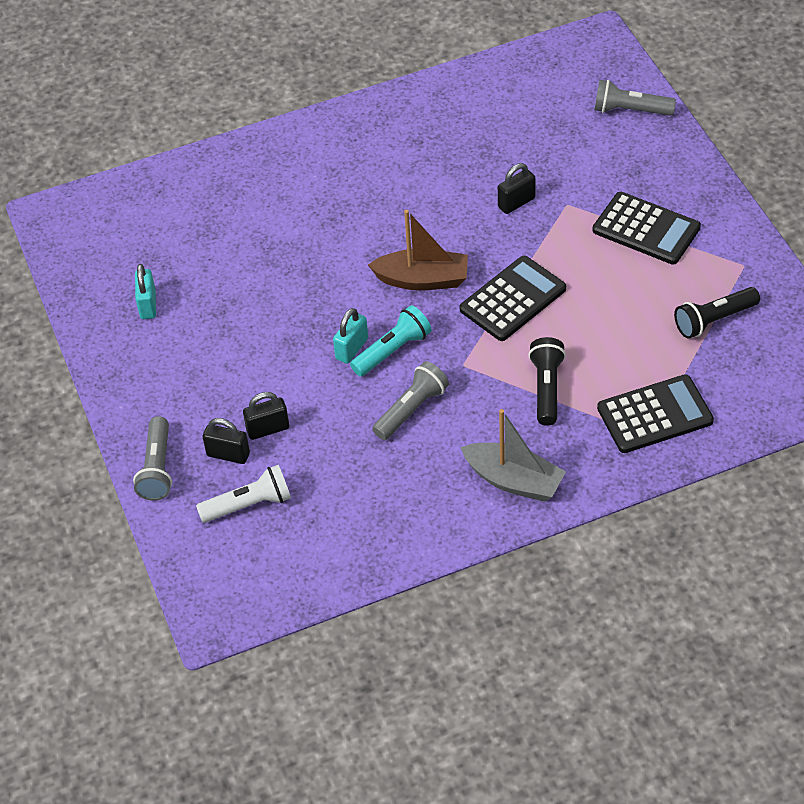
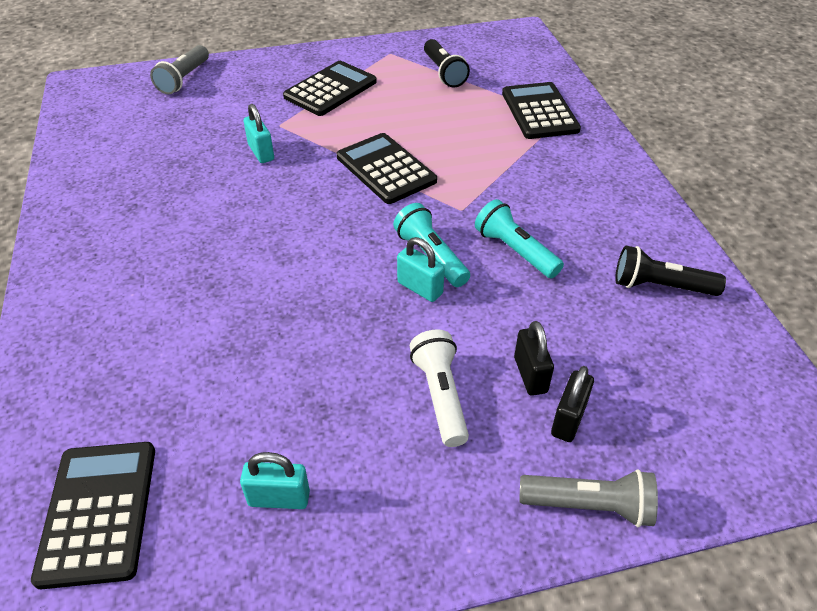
camera: 85 degrees left, 5 degrees down
white flashlight [196,465,291,523] -> white flashlight moved to [409,329,469,447]
brown boat [368,210,468,290] -> none
grey flashlight [372,361,449,440] -> turquoise flashlight [475,199,564,278]
grey boat [460,409,566,502] -> none
black padlock [498,163,536,214] -> turquoise padlock [243,104,274,163]
black flashlight [528,337,566,426] -> black flashlight moved to [615,246,726,296]
none -> black calculator [31,442,155,589]

